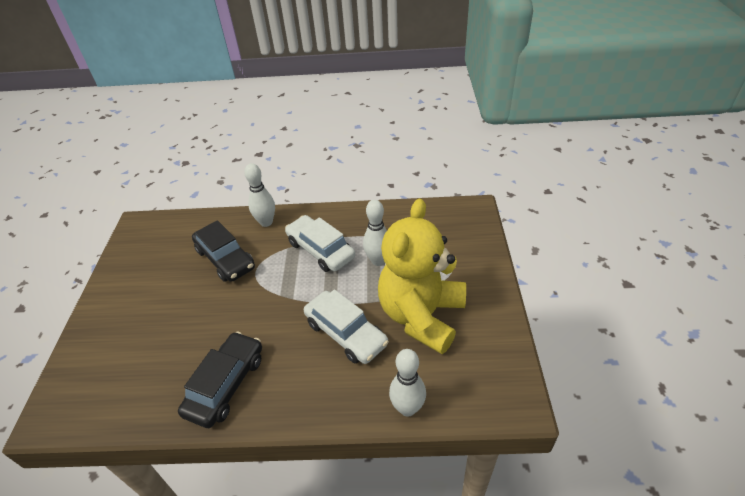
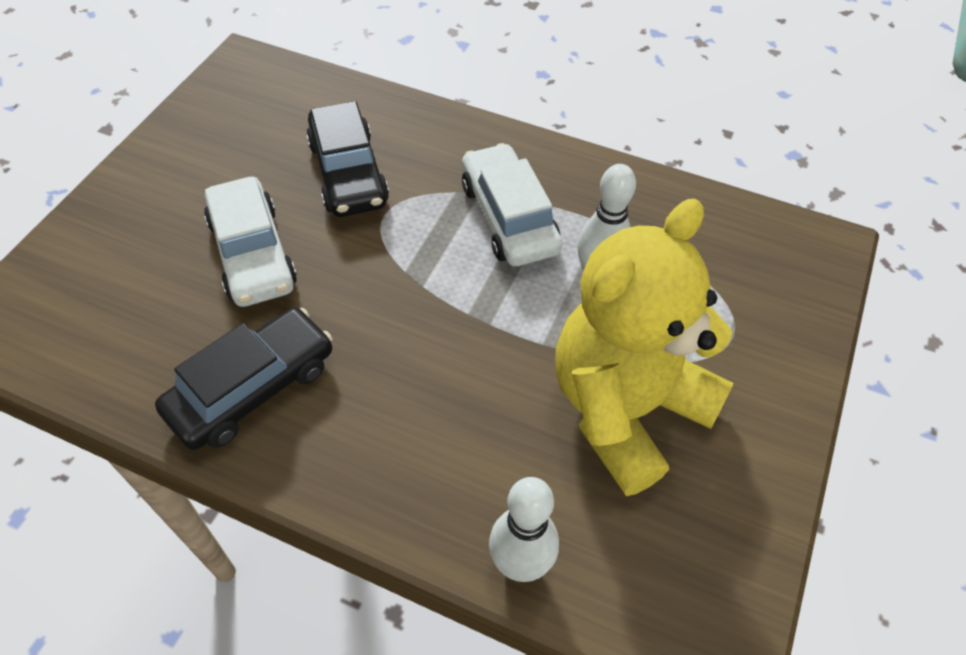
camera: 20 degrees right, 10 degrees up
white bowling pin [244,163,275,227] -> none
white car [304,289,389,364] -> white car moved to [204,177,297,307]

